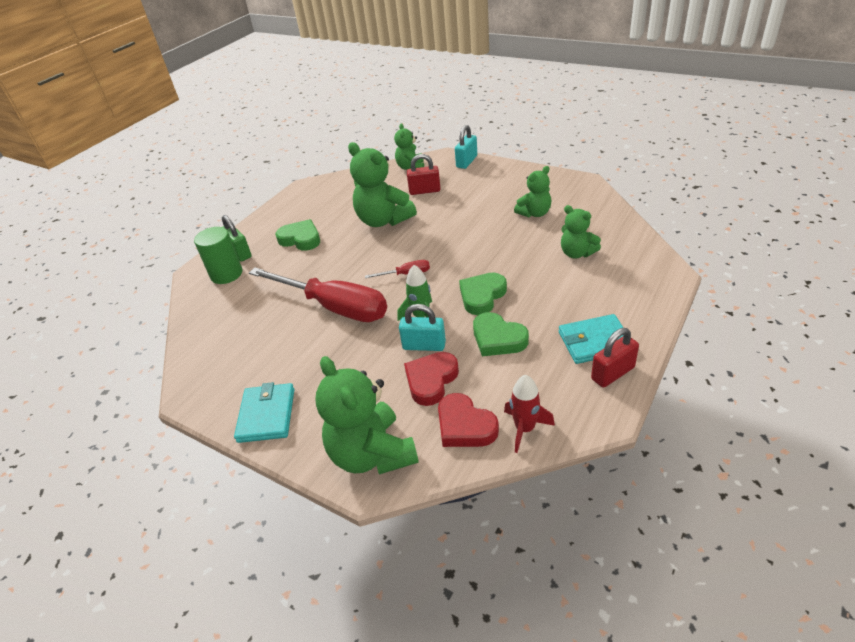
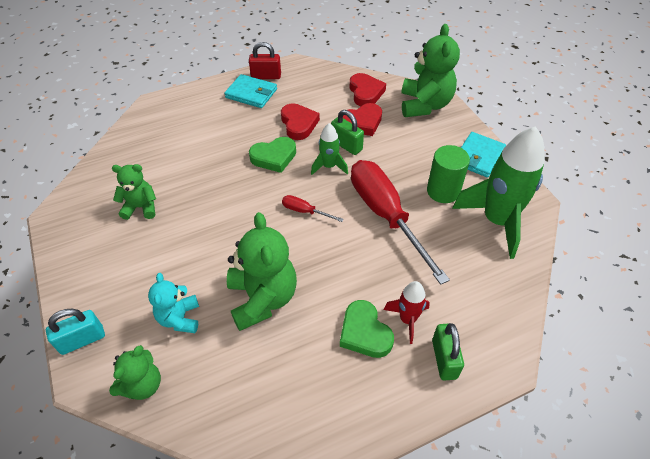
camera: 150 degrees left, 10 degrees up
green cylinder [194,227,242,284] -> green cylinder moved to [427,145,470,203]
turquoise padlock [399,304,446,351] -> green padlock [331,110,364,155]
red padlock [407,154,441,195] -> turquoise teddy bear [148,273,199,333]
green heart [473,312,529,356] -> red heart [281,103,320,140]
red rocket [504,375,555,453] -> red rocket moved to [384,281,430,344]
green teddy bear [561,205,601,259] -> none
none -> green rocket [452,126,545,259]

